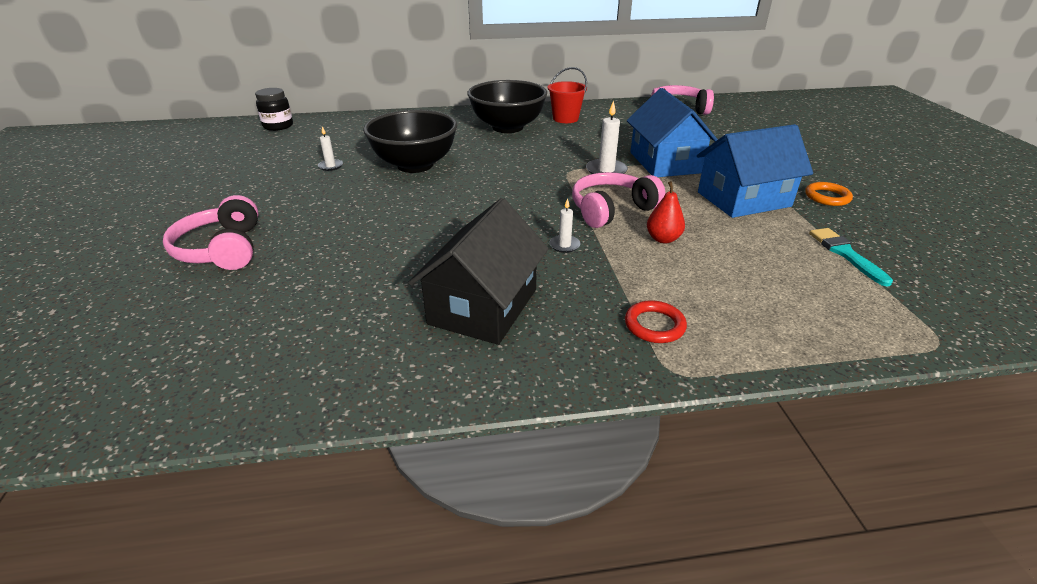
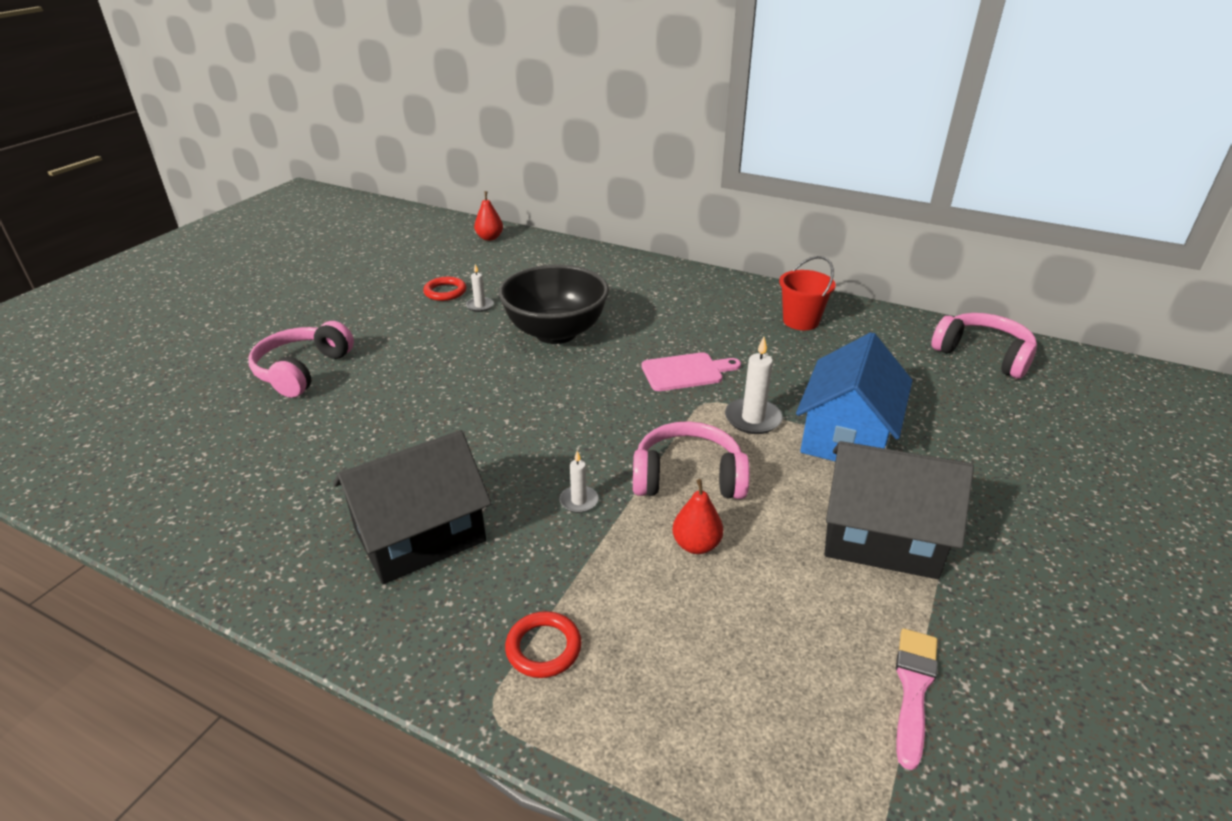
camera: 35 degrees right, 0 degrees up
black jar [255,88,293,131] -> red pear [474,191,503,241]
black bowl [467,80,547,133] -> none
blue house [697,124,813,218] -> black house [824,441,974,579]
orange ring [805,182,853,206] -> none
turquoise brush [809,228,893,286] -> pink brush [896,628,938,770]
none -> red ring [423,277,467,301]
none -> pink cutting board [641,352,741,391]

